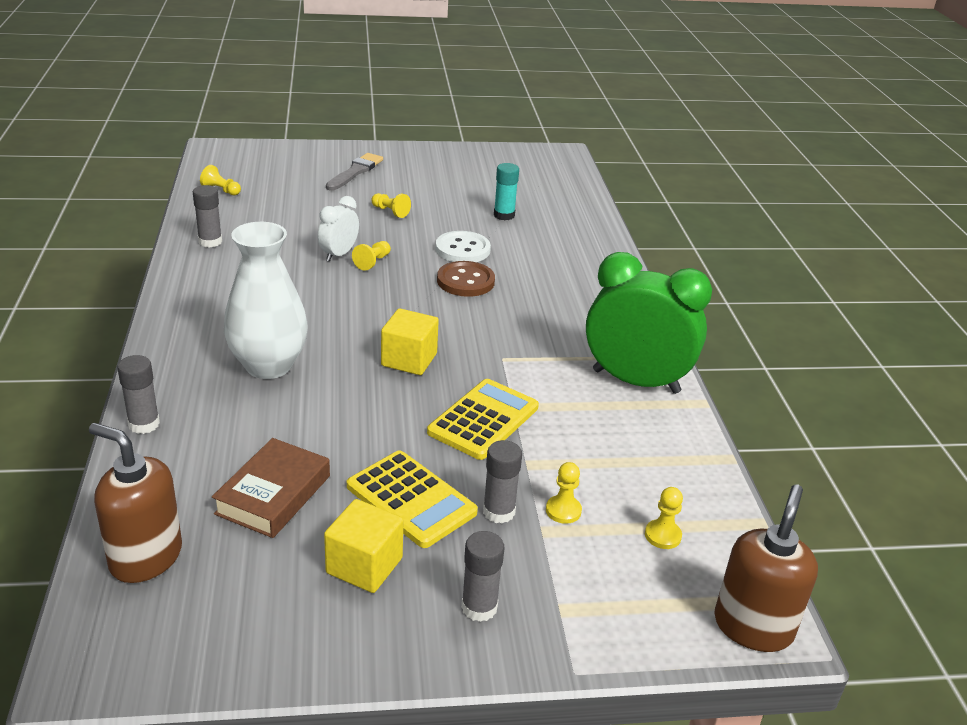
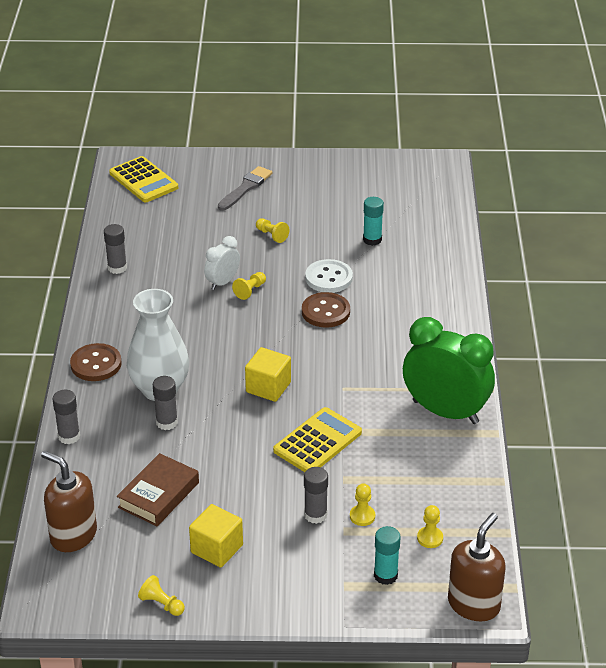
camera: 10 degrees right, 5 degrees up
yellow pawn [200,165,241,196] -> yellow pawn moved to [138,575,185,616]
yellow calculator [347,451,478,548] -> yellow calculator moved to [109,156,178,202]
grey glue stick [461,531,504,622] -> grey glue stick moved to [153,376,178,430]
none -> brown button [70,343,122,381]
none -> turquoise glue stick [374,526,400,585]

